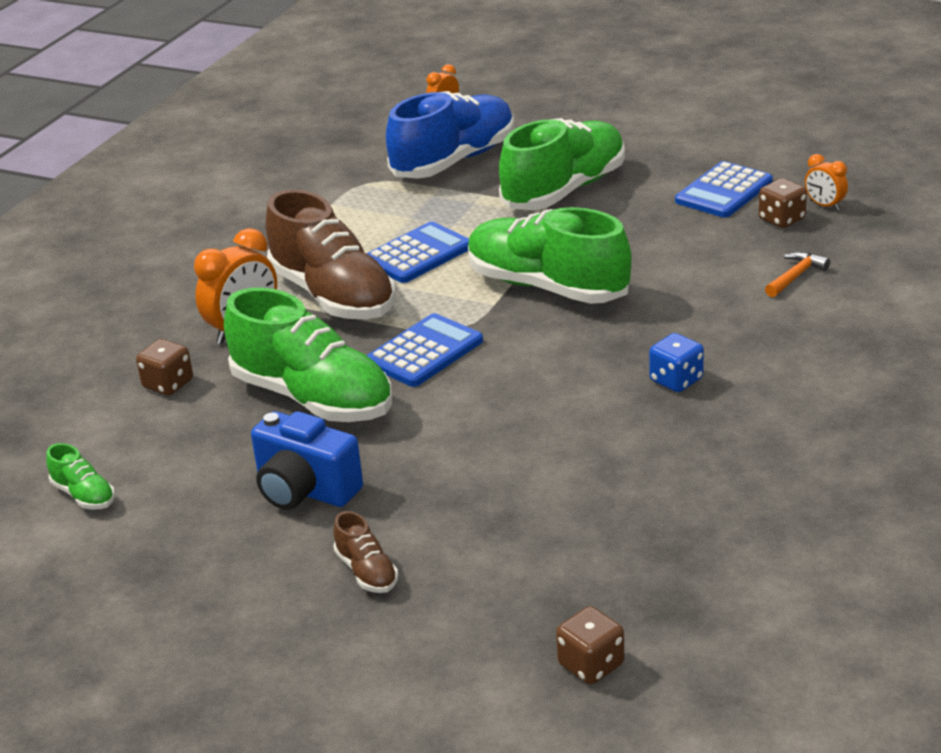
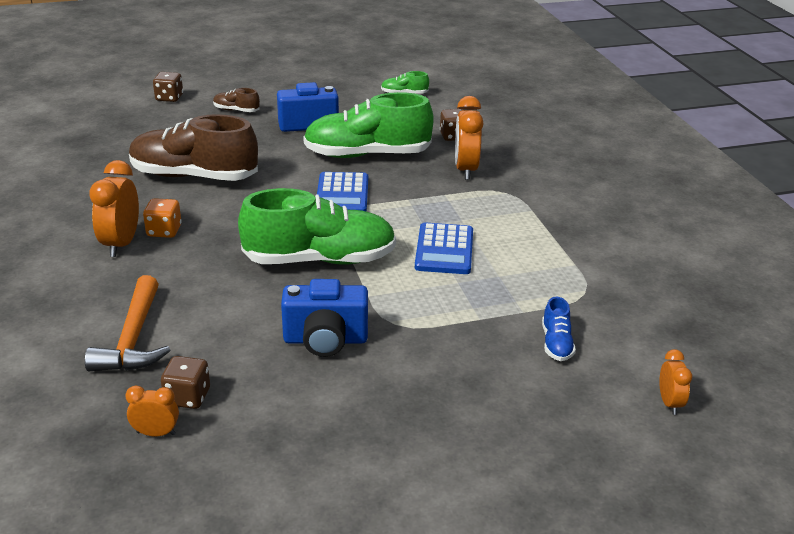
camera: 135 degrees right, 0 degrees up
brown shoe [266,189,396,319] -> brown shoe moved to [129,114,258,181]
blue shoe [386,91,514,178] -> blue shoe [542,297,576,361], size x0.43
green shoe [499,118,625,210] -> none
brown dice [556,606,624,685] -> brown dice moved to [153,72,183,102]
blue dice [649,333,704,392] -> orange dice [143,198,182,238]
blue calculator [675,161,773,218] -> none
orange hammer [765,252,830,297] -> orange hammer [85,275,170,371], size x1.81
none -> orange clock [89,160,139,257]
none -> blue camera [281,279,368,357]

